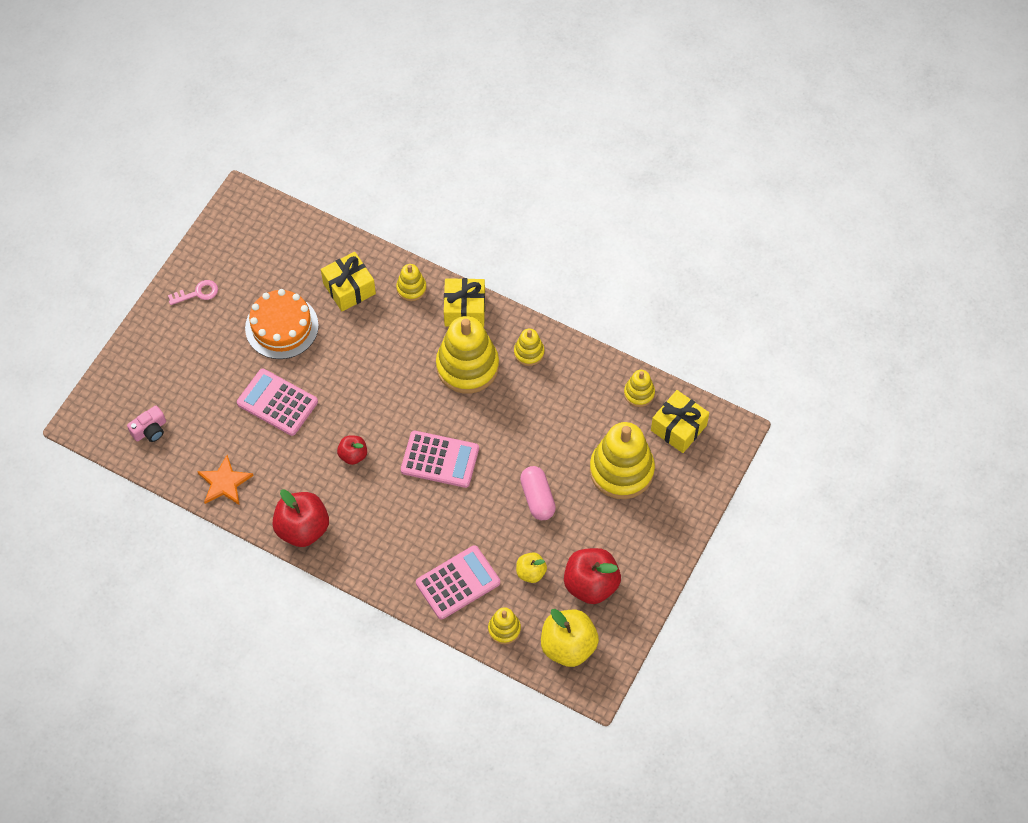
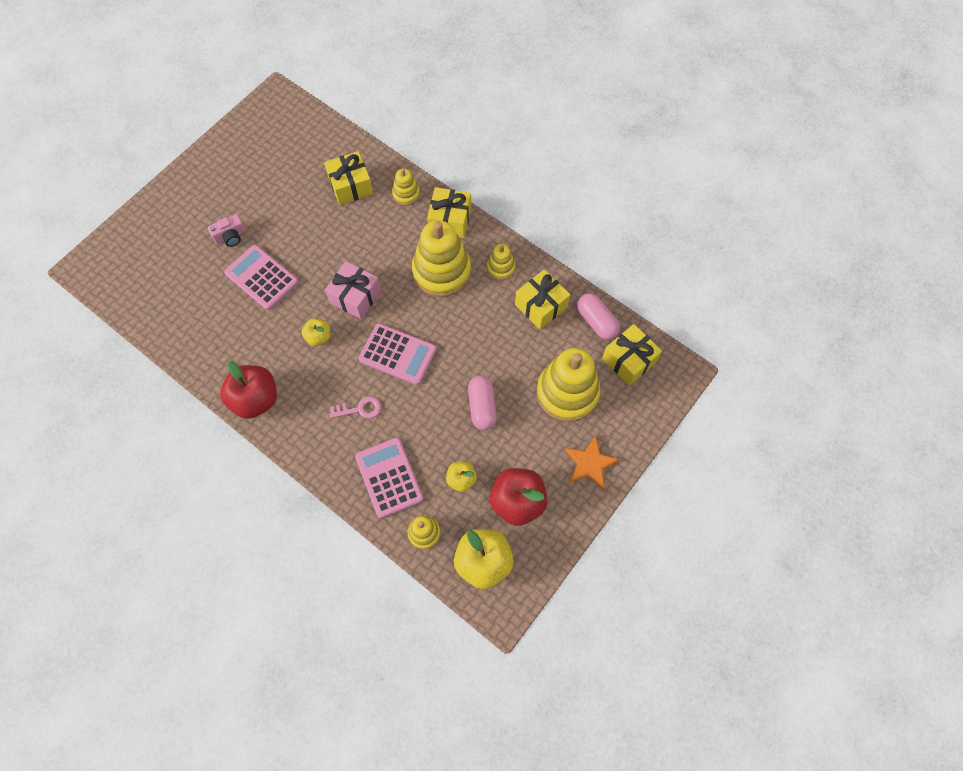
camera: 10 degrees right, 5 degrees up
pink camera [127,406,166,442] -> pink camera moved to [208,214,246,247]
pink key [168,280,218,305] -> pink key moved to [330,396,381,418]
orange star [197,455,253,505] -> orange star moved to [564,435,620,490]
orange cake [245,289,319,359] -> none
red apple [337,436,367,465] -> yellow apple [302,318,330,346]
pink calculator [416,545,500,619] -> pink calculator turned 90 degrees counterclockwise [355,438,423,519]
yellow stacking toy [624,370,655,407] -> pink capsule [577,293,620,340]
none -> pink gift [325,261,381,319]
none -> yellow gift [515,269,570,330]

